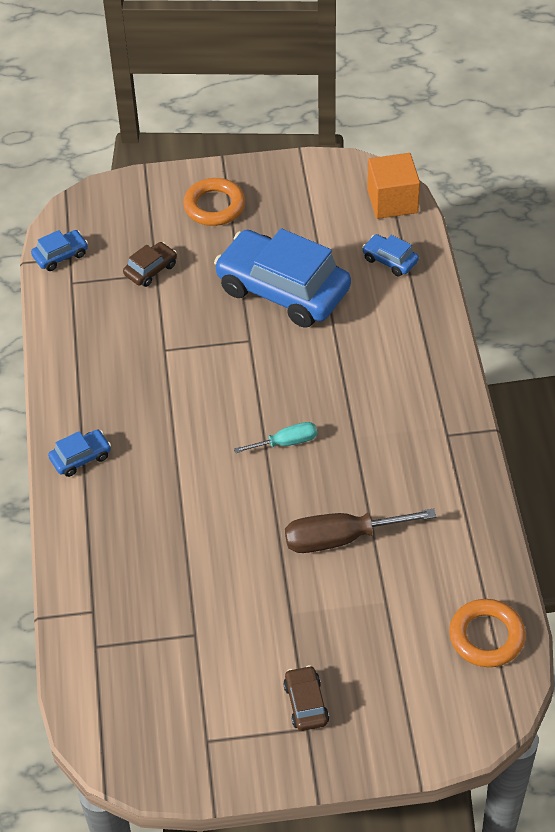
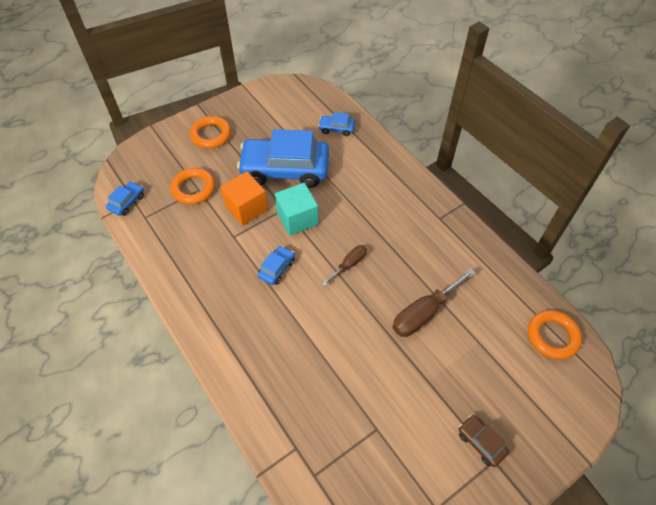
camera: 30 degrees left, 5 degrees up
blue car [48,430,111,477] -> blue car moved to [258,246,295,285]
brown car [123,242,177,287] -> orange ring [170,168,215,205]
turquoise screwdriver [234,422,317,453] -> brown screwdriver [322,245,367,286]
orange cube [367,153,420,219] -> orange cube moved to [220,171,268,226]
none -> turquoise cube [275,183,319,236]

